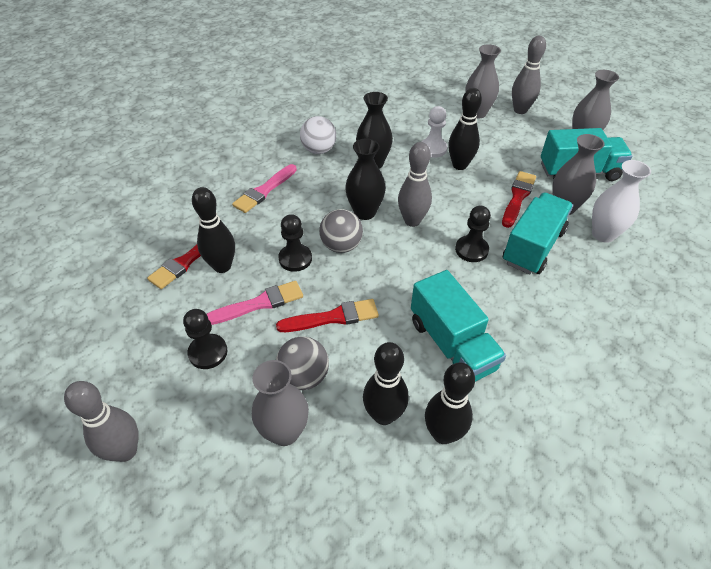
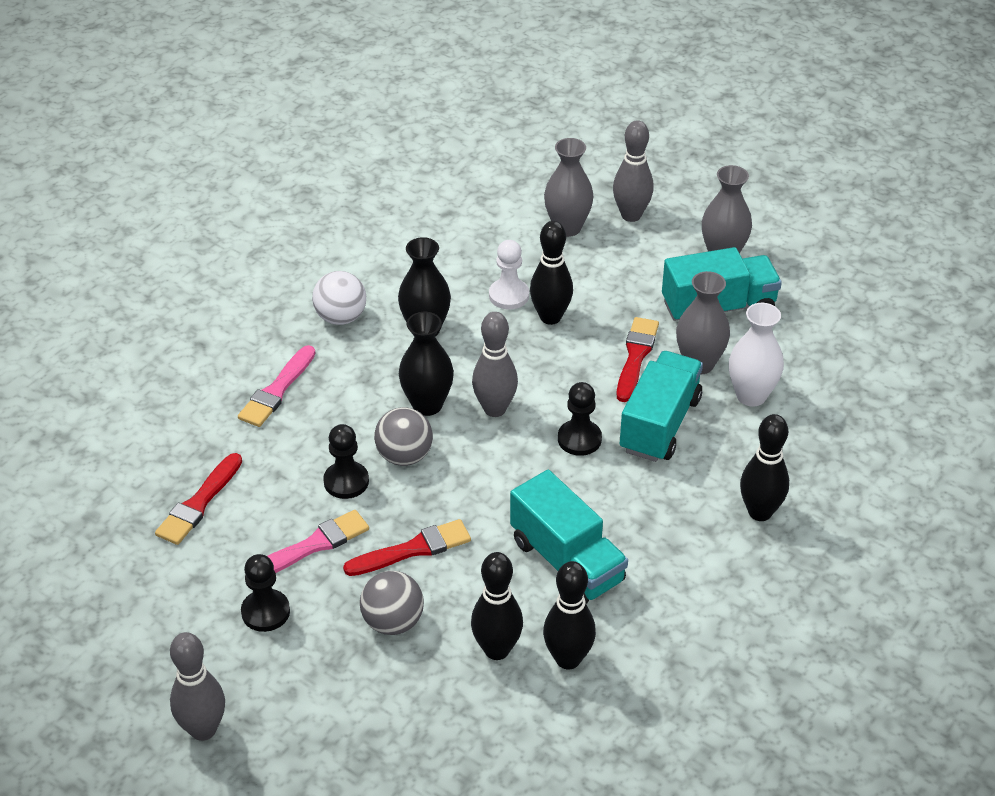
camera: 10 degrees left, 5 degrees down
black bowling pin [192,187,235,273] -> black bowling pin moved to [740,414,789,521]
grey vase [252,360,309,446] -> none

